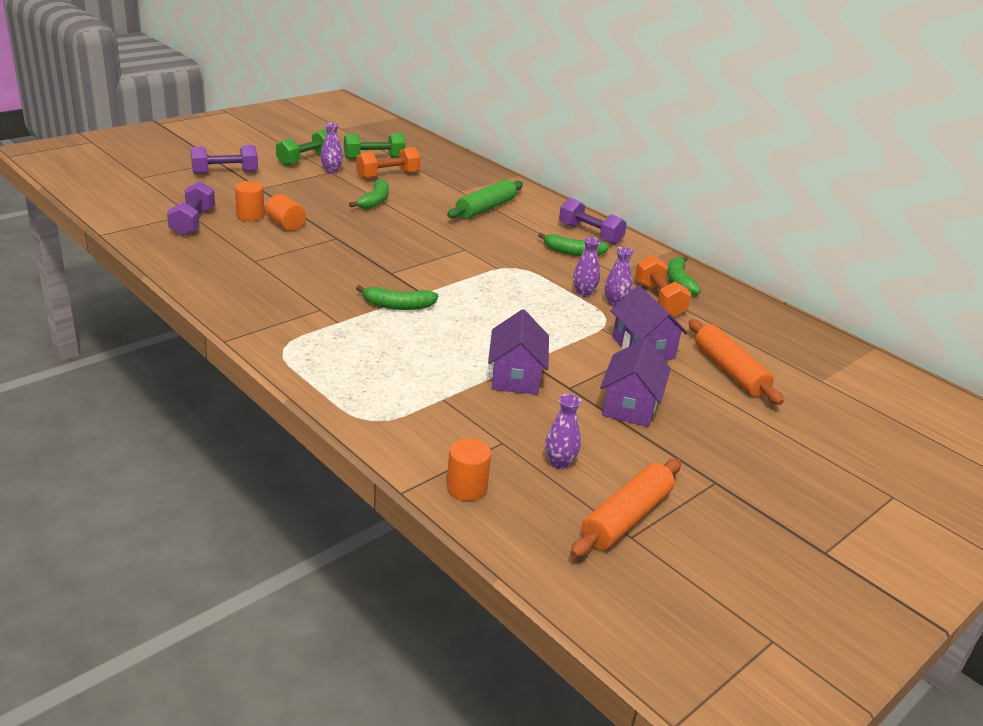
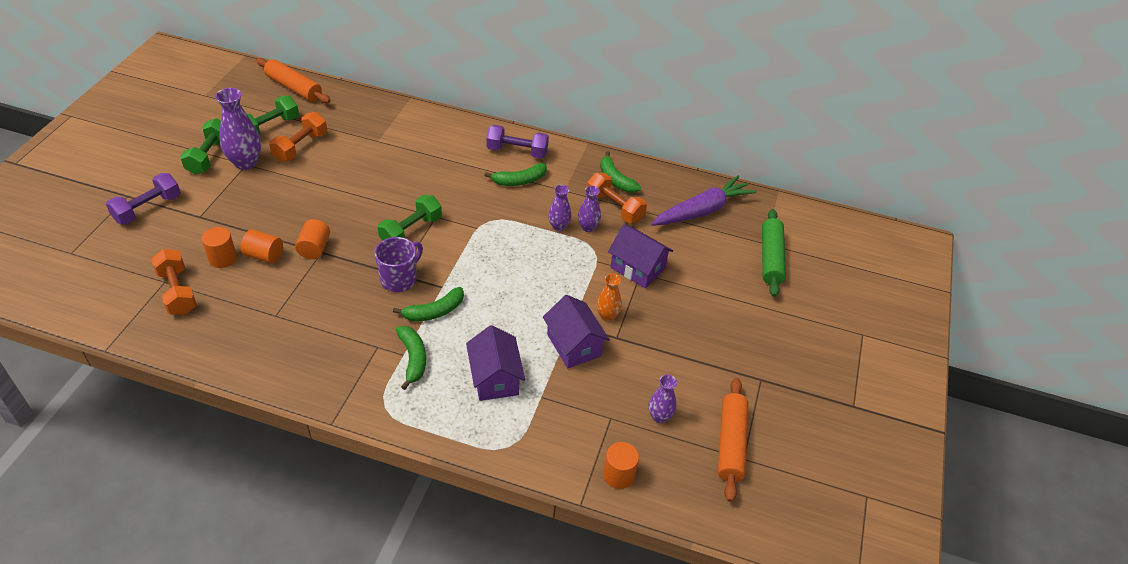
camera: 30 degrees left, 15 degrees up
purple dumbbell [167,181,215,236] -> orange dumbbell [151,249,197,315]
purple vase [320,123,343,174] -> purple vase [215,88,261,170], size x1.71
green banana [349,179,389,209] -> green banana moved to [396,326,426,390]
green rolling pin [447,179,523,219] -> green rolling pin moved to [762,209,786,297]
purple house [600,338,671,427] -> purple house moved to [466,325,525,401]
orange rolling pin [688,319,784,405] -> orange rolling pin moved to [256,58,330,103]
none -> orange cylinder [295,219,330,259]
none -> purple mug [375,237,423,292]
none -> green dumbbell [378,195,442,241]
none -> orange vase [596,274,622,321]
none -> purple carrot [651,175,757,226]

